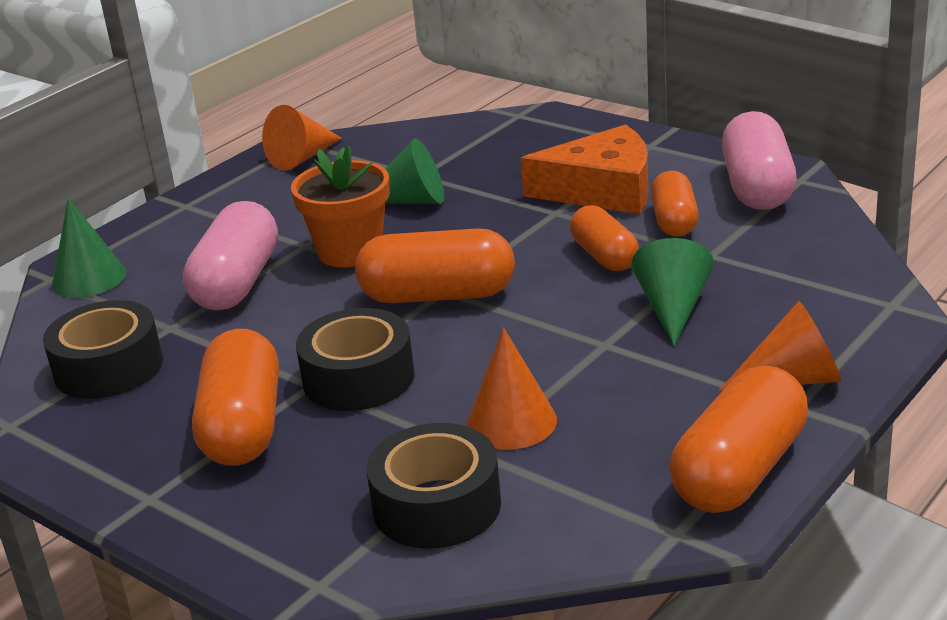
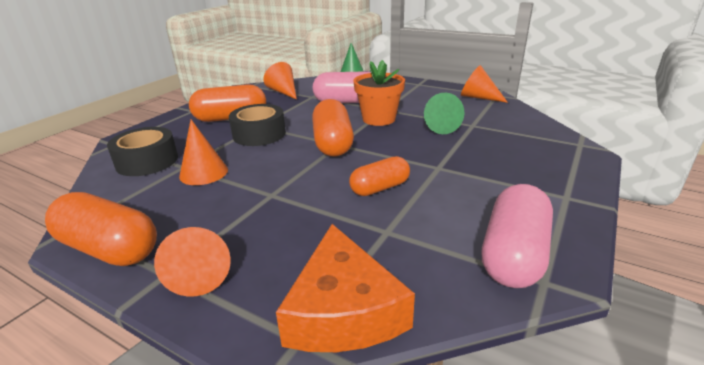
camera: 80 degrees right, 0 degrees up
black tape [43,300,163,399] -> orange cone [263,62,297,100]
orange cheese [521,124,649,214] -> orange cheese moved to [276,224,415,352]
green cone [631,238,714,346] -> none
orange capsule [651,170,699,236] -> none
pink capsule [722,111,797,210] -> pink capsule turned 60 degrees counterclockwise [482,184,553,288]

